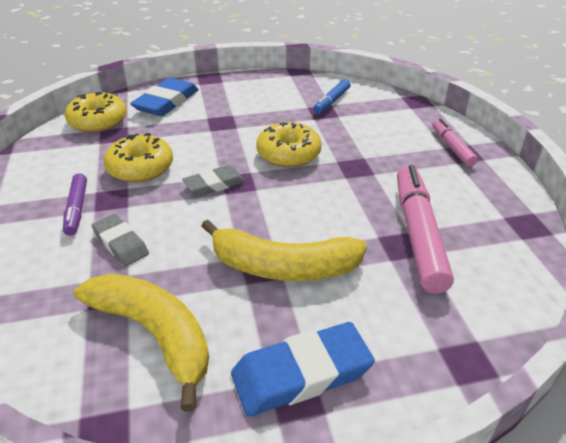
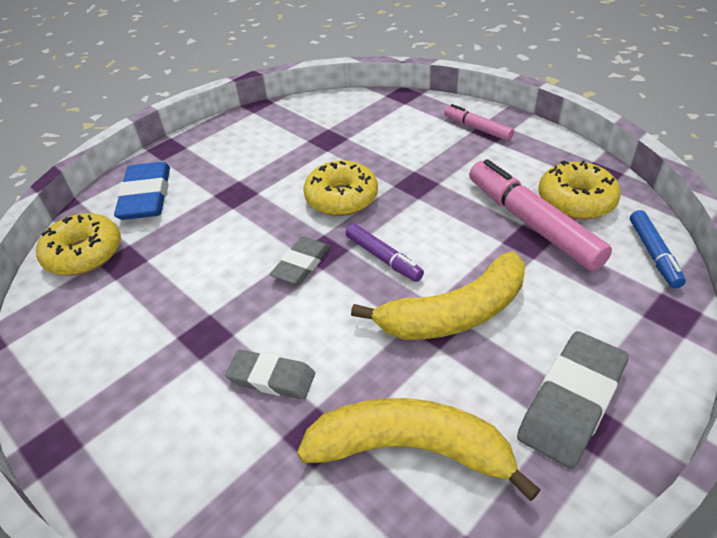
camera: 30 degrees left, 5 degrees up
purple marker [63,173,87,236] -> purple marker moved to [346,224,424,282]
yellow donut [104,133,173,183] -> yellow donut moved to [539,160,621,220]
blue eraser [231,322,375,417] -> grey eraser [517,331,629,469]
blue marker [313,79,351,114] -> blue marker moved to [630,210,686,288]

